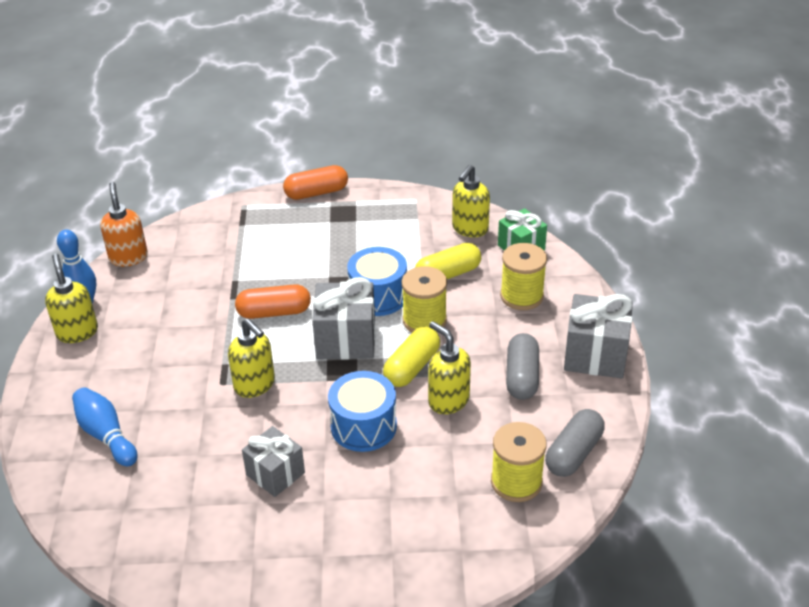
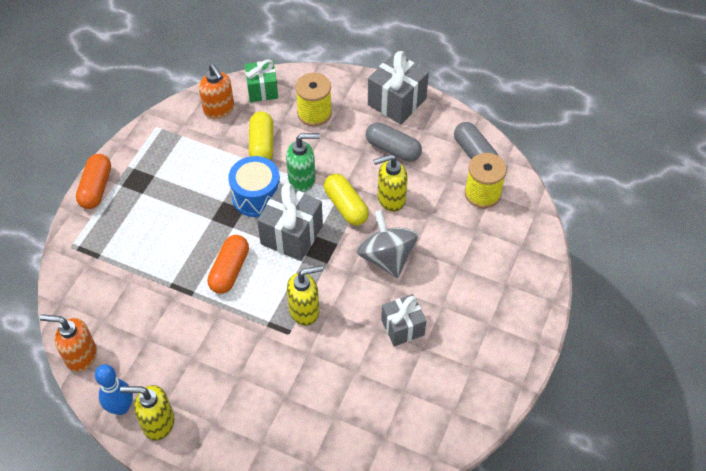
camera: 65 degrees left, 15 degrees up
blue bowling pin [72,387,138,466] -> none
blue drum [328,371,397,452] -> grey spinning top [357,210,418,278]
yellow spool [402,266,447,332] -> green soap dispenser [286,133,320,192]
yellow soap dispenser [452,165,490,237] -> orange soap dispenser [199,64,234,119]

